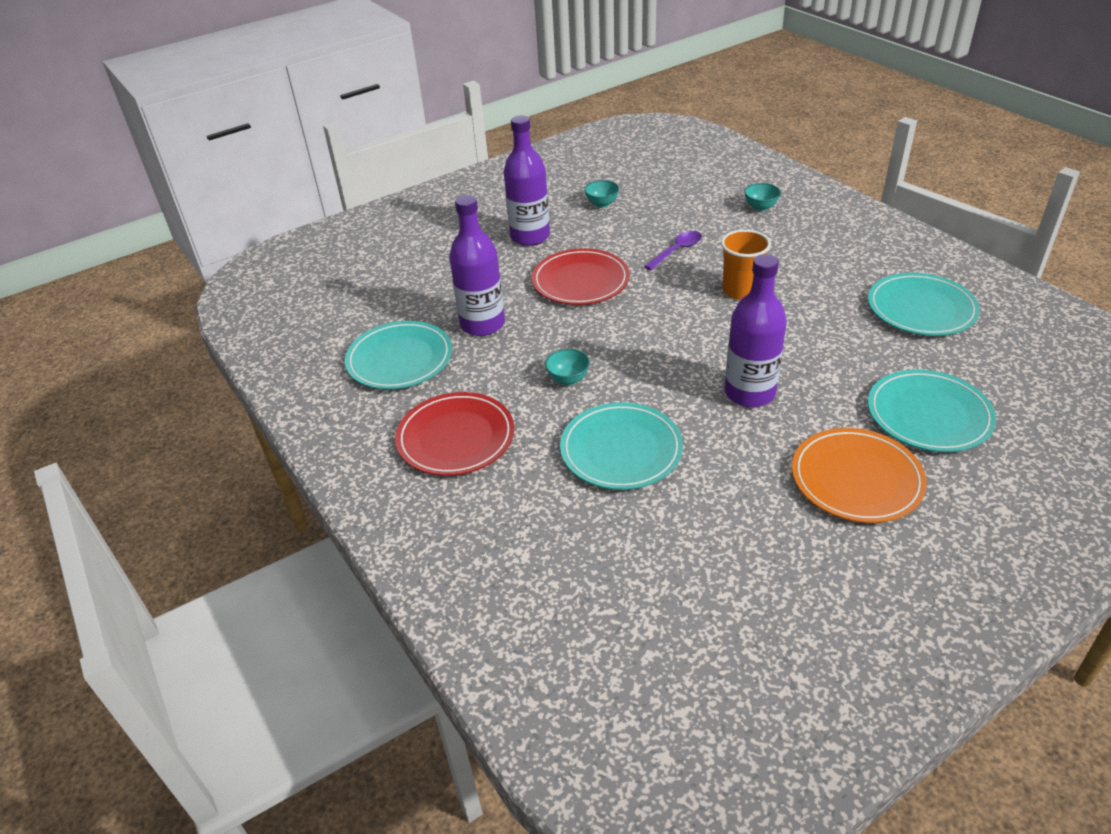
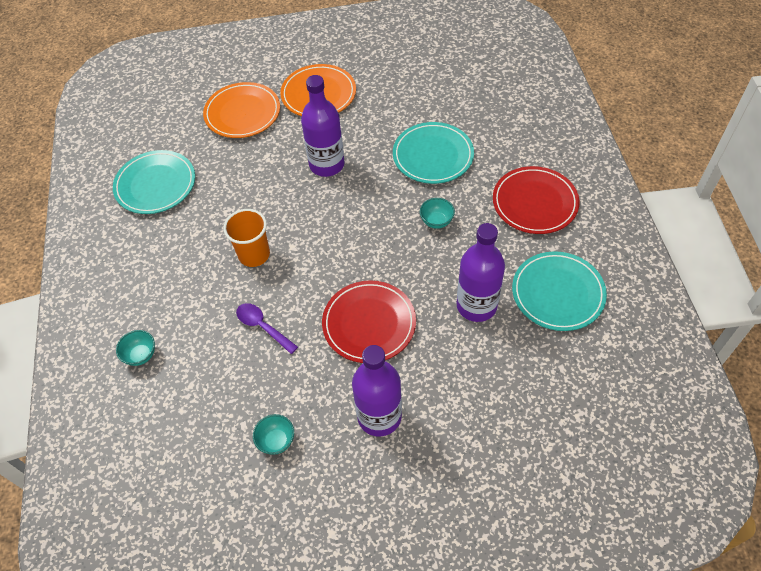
camera: 155 degrees left, 15 degrees up
purple spoon [644,231,702,270] -> purple spoon turned 60 degrees clockwise [236,303,298,354]
turquoise plate [868,370,996,452] -> orange plate [203,82,280,138]

